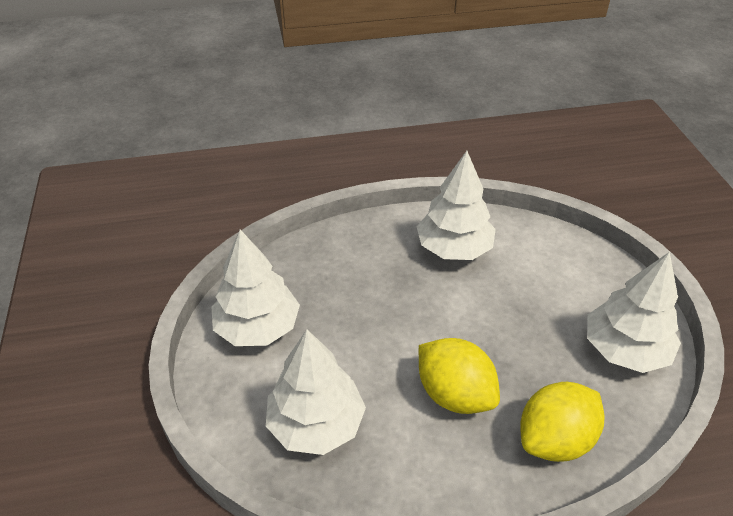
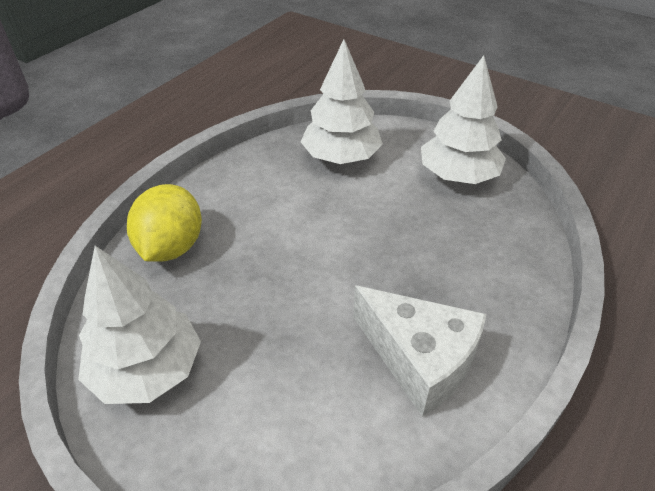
camera: 135 degrees right, 0 degrees up
white tree [416,151,496,260] -> white cheese [353,286,486,417]
yellow lemon [419,338,500,414] -> none

